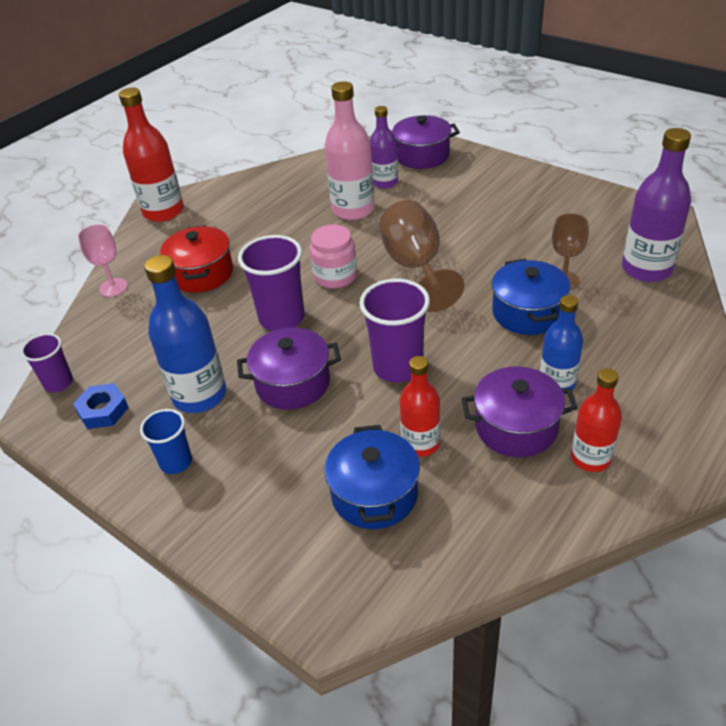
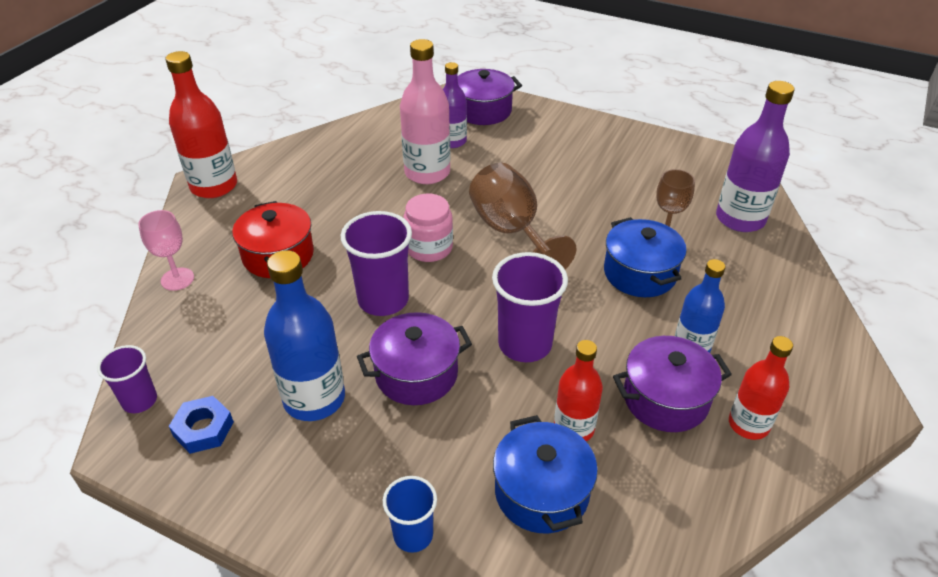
camera: 15 degrees left, 0 degrees up
blue cup [140,409,192,474] -> blue cup moved to [383,476,437,553]

